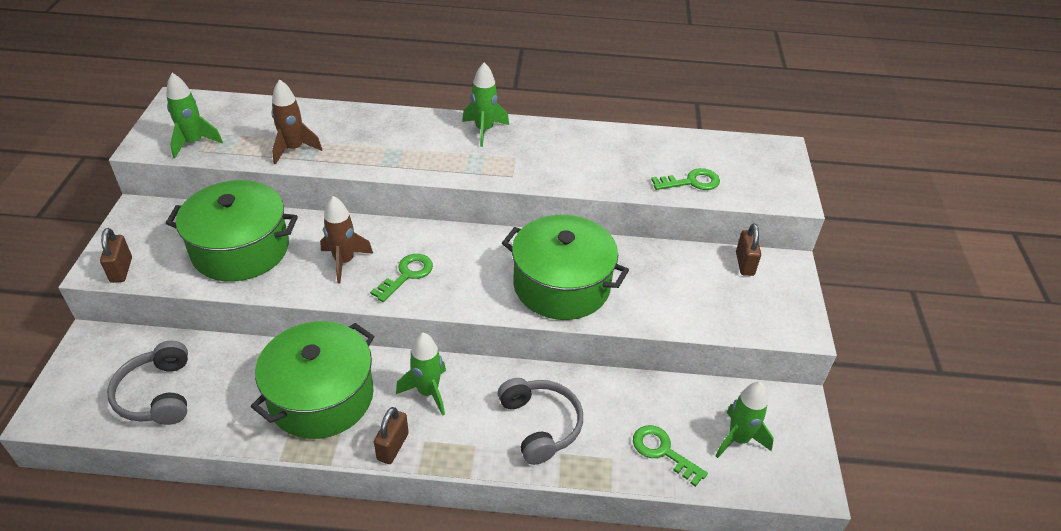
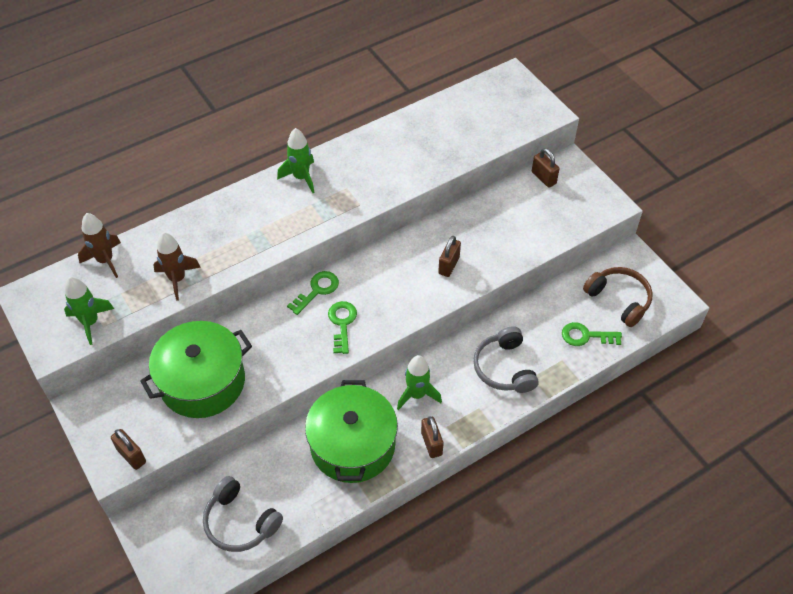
camera: 35 degrees left, 10 degrees up
brown rocket [320,196,373,283] -> brown rocket moved to [78,213,121,278]
grey headphones [498,378,583,465] -> grey headphones turned 135 degrees counterclockwise [473,326,539,393]
green pot [502,215,629,320] -> brown padlock [438,236,461,277]
green key [651,168,720,190] -> green key moved to [287,271,339,315]
green rocket [716,381,774,458] -> brown headphones [583,267,653,327]

